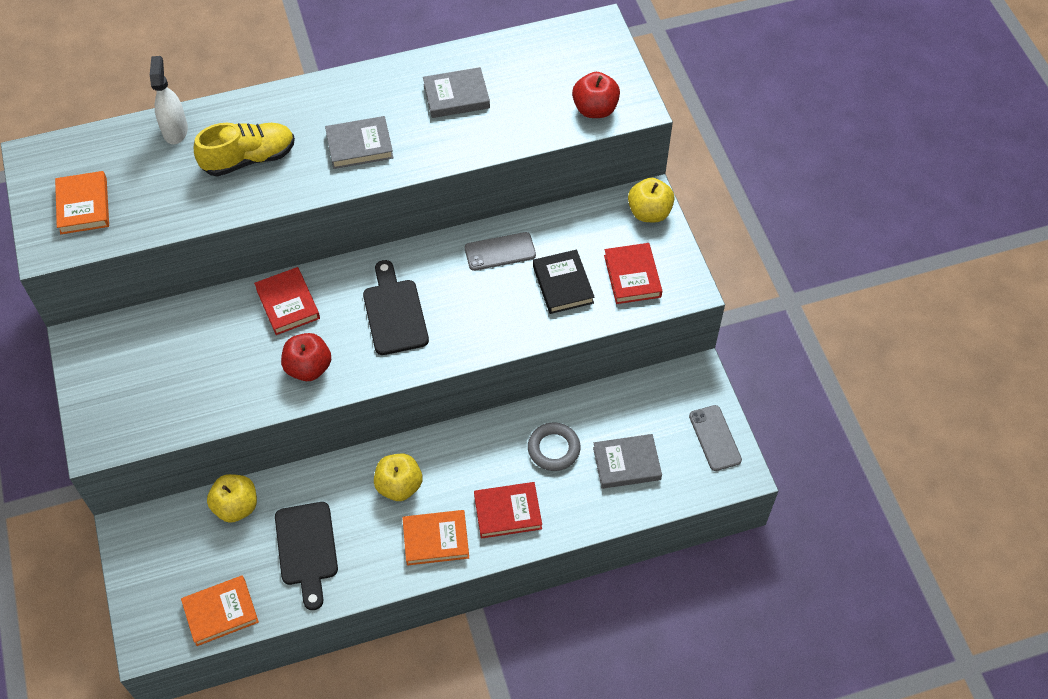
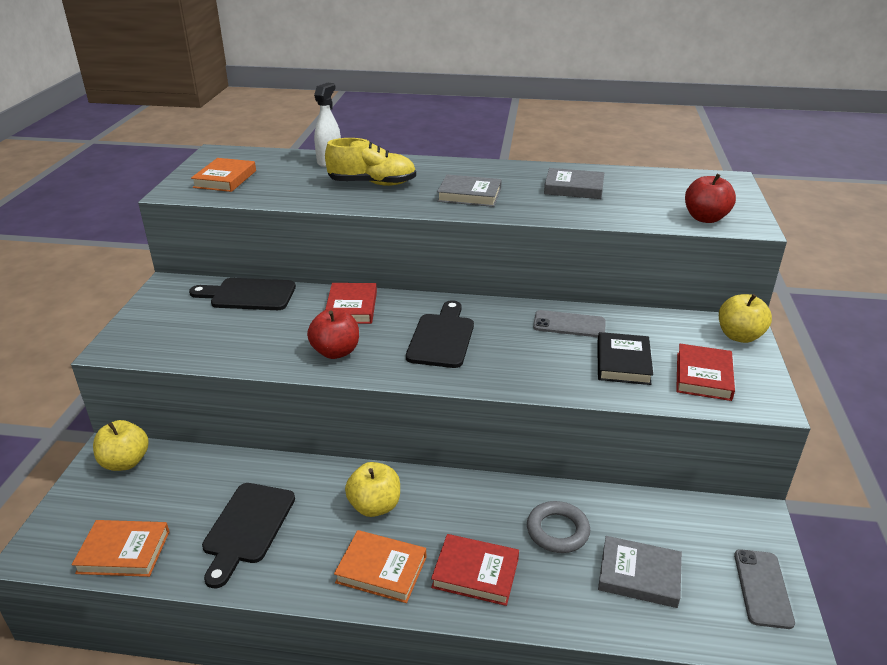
camera: 25 degrees right, 25 degrees down
yellow apple [207,474,257,523] -> yellow apple moved to [93,420,149,471]
none -> black cutting board [189,278,296,310]

